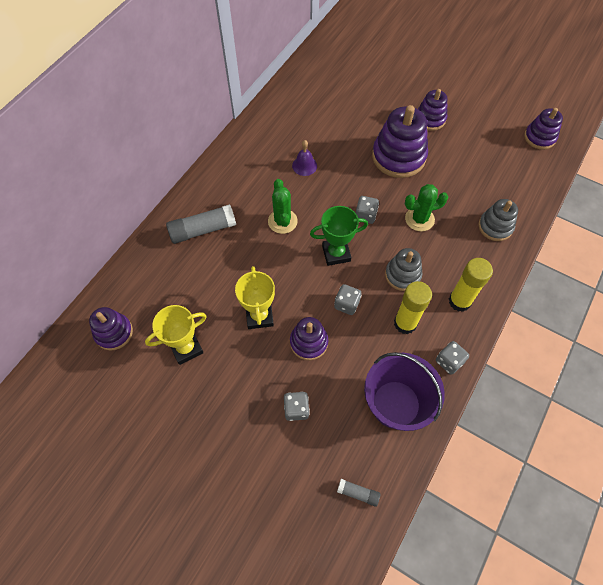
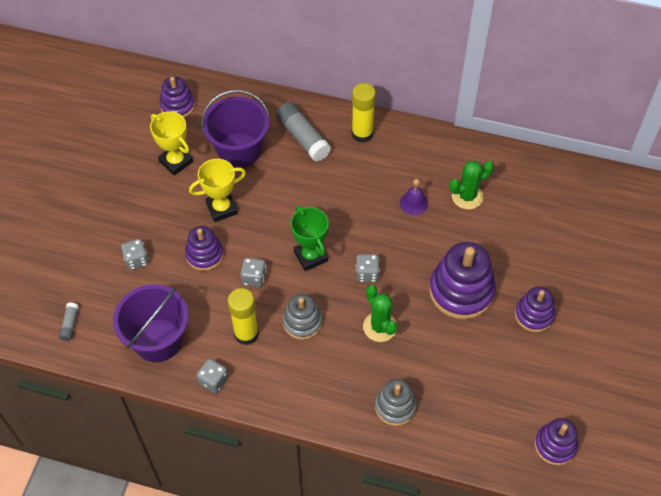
camera: 75 degrees right, 5 degrees down
green cactus [268,179,298,234] -> green cactus moved to [449,161,494,210]
yellow glue stick [449,258,493,312] -> yellow glue stick moved to [352,83,376,143]
none -> purple bucket [201,90,270,168]

